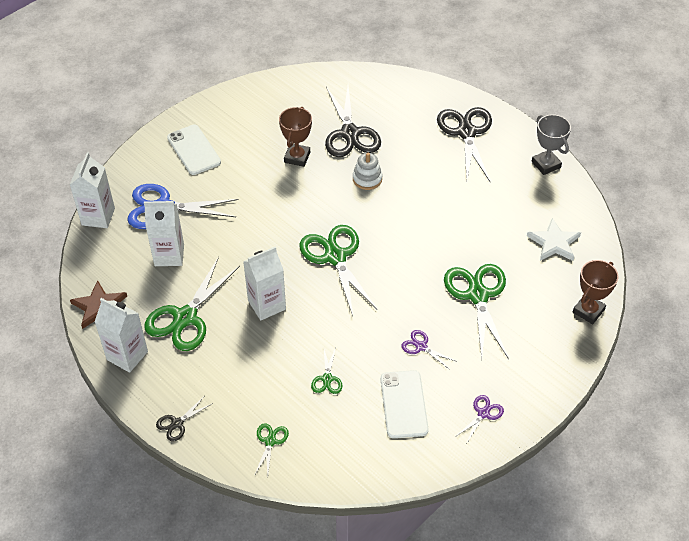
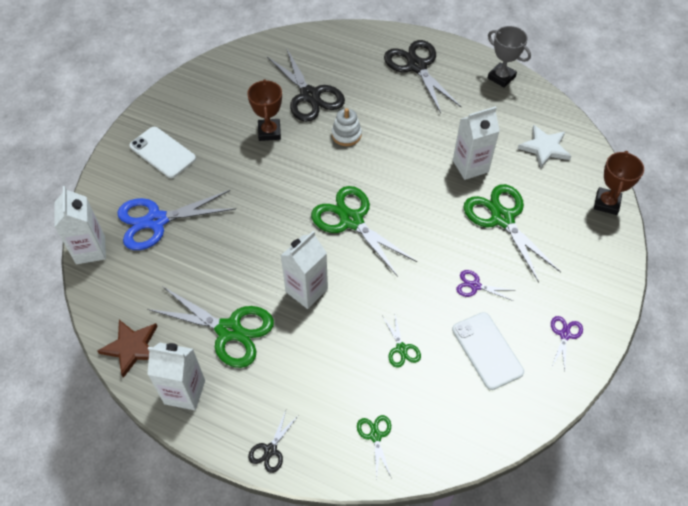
camera: 20 degrees left, 5 degrees up
white carton [144,201,184,266] -> white carton moved to [453,106,500,180]
green scissors [144,257,240,351] -> green scissors turned 75 degrees counterclockwise [147,286,274,368]

